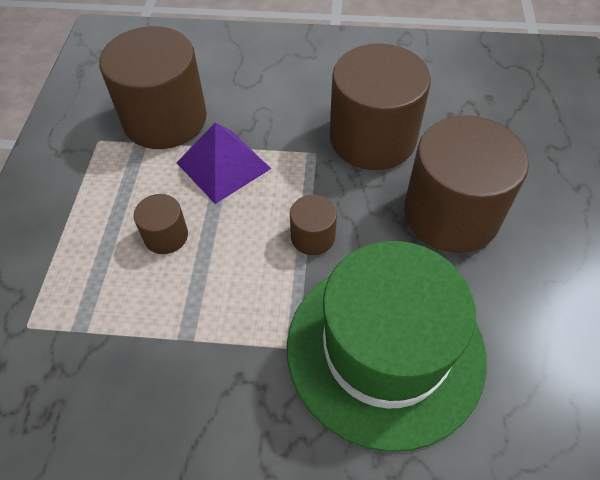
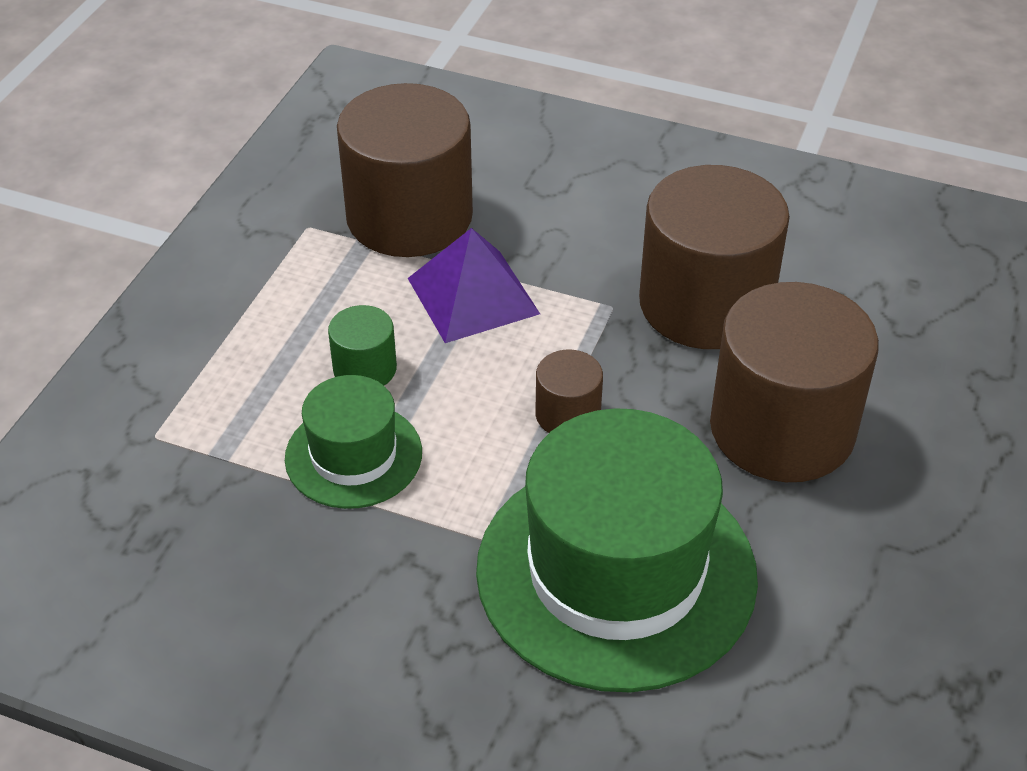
camera: 15 degrees right, 10 degrees down
brown cylinder [134,194,188,254] -> green cylinder [328,305,397,385]
none -> green hat [285,375,422,509]

